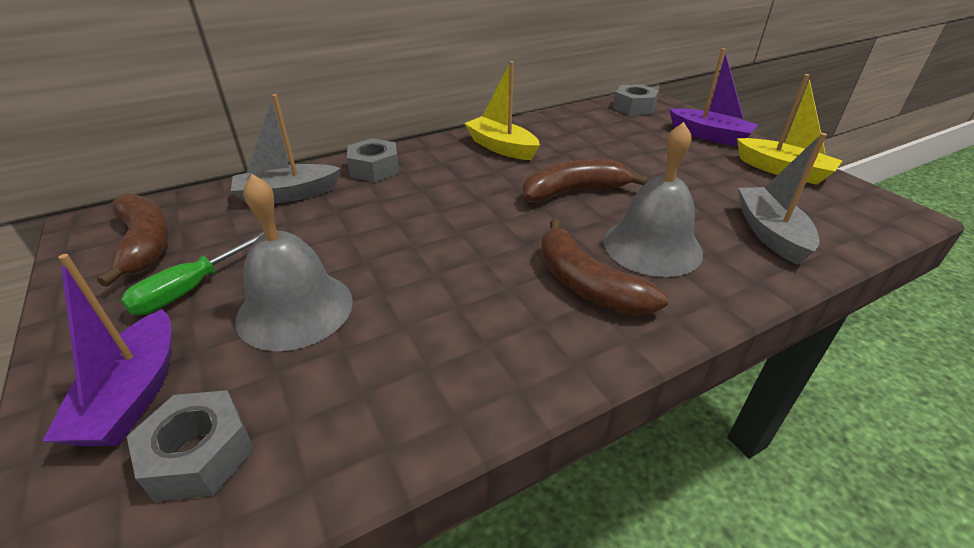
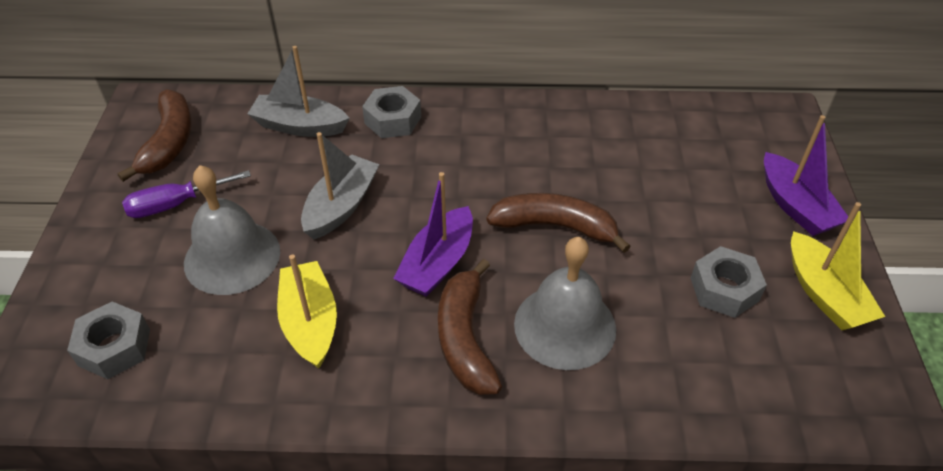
camera: 30 degrees right, 10 degrees up
purple boat [42,254,171,446] -> purple boat moved to [393,172,473,297]
green screwdriver [121,232,264,315] -> purple screwdriver [122,170,251,218]
yellow boat [464,61,540,160] -> yellow boat moved to [277,254,337,369]
grey nut [613,84,659,115] -> grey nut moved to [690,246,767,318]
grey boat [738,133,827,265] -> grey boat moved to [301,132,380,239]

